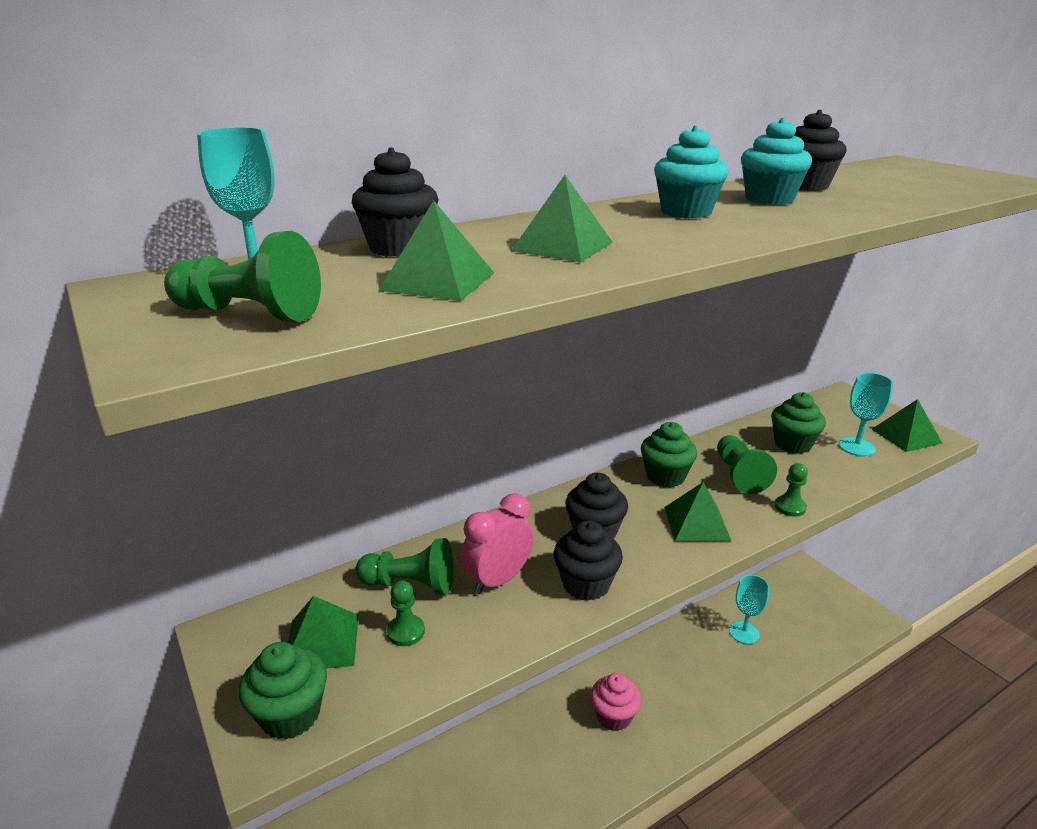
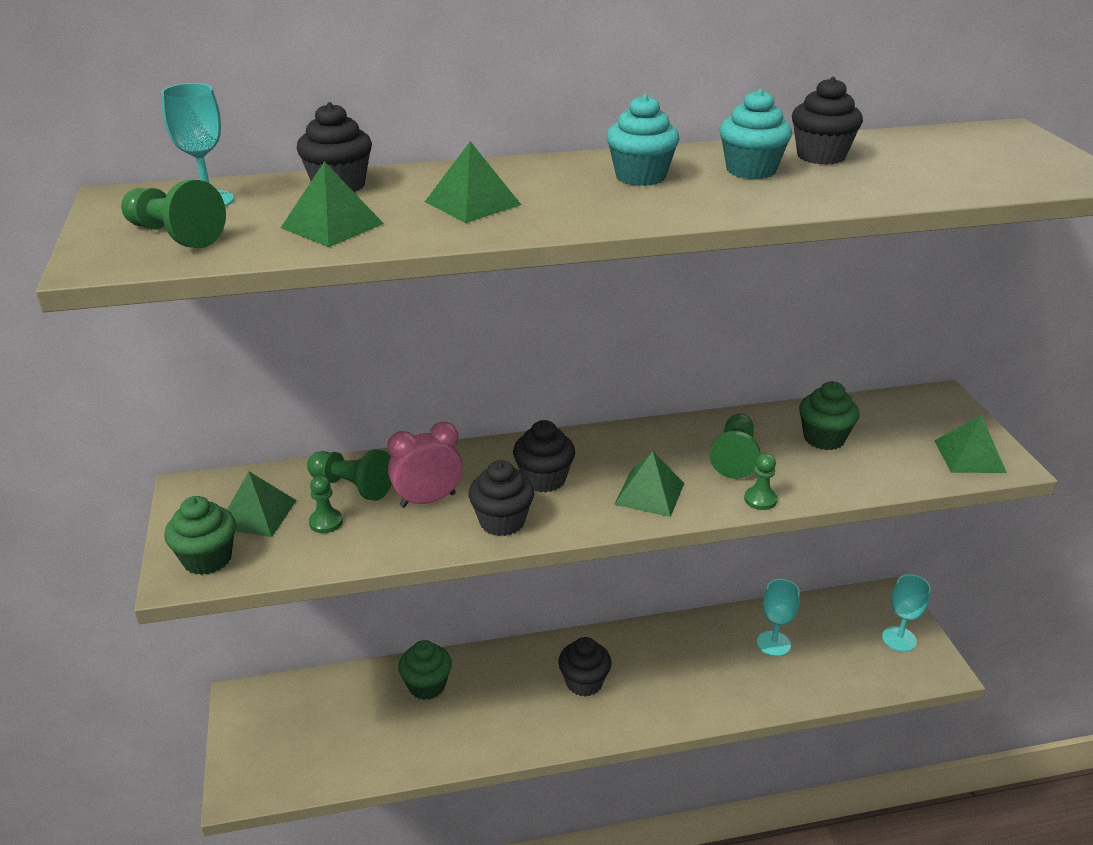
camera: 20 degrees right, 5 degrees up
pink cupcake [590,673,641,731] -> black cupcake [558,637,612,697]
green cupcake [641,422,697,487] -> green cupcake moved to [398,640,452,700]
turquoise goblet [839,373,893,456] -> turquoise goblet moved to [882,574,931,652]

